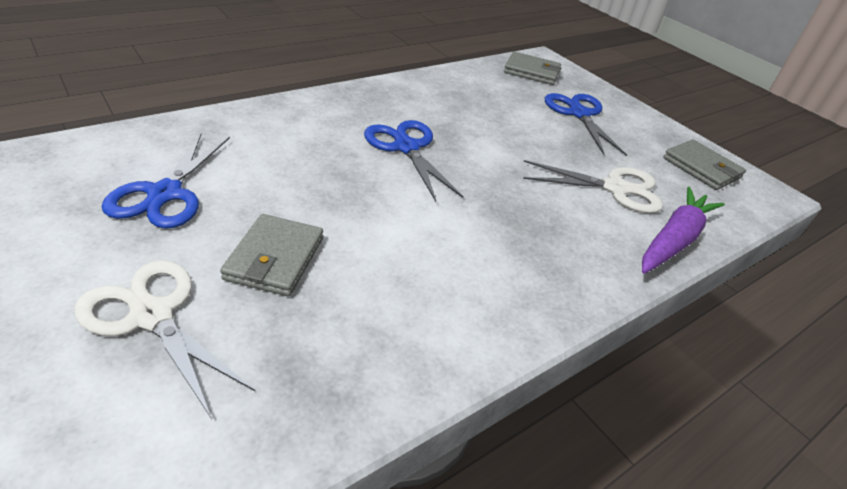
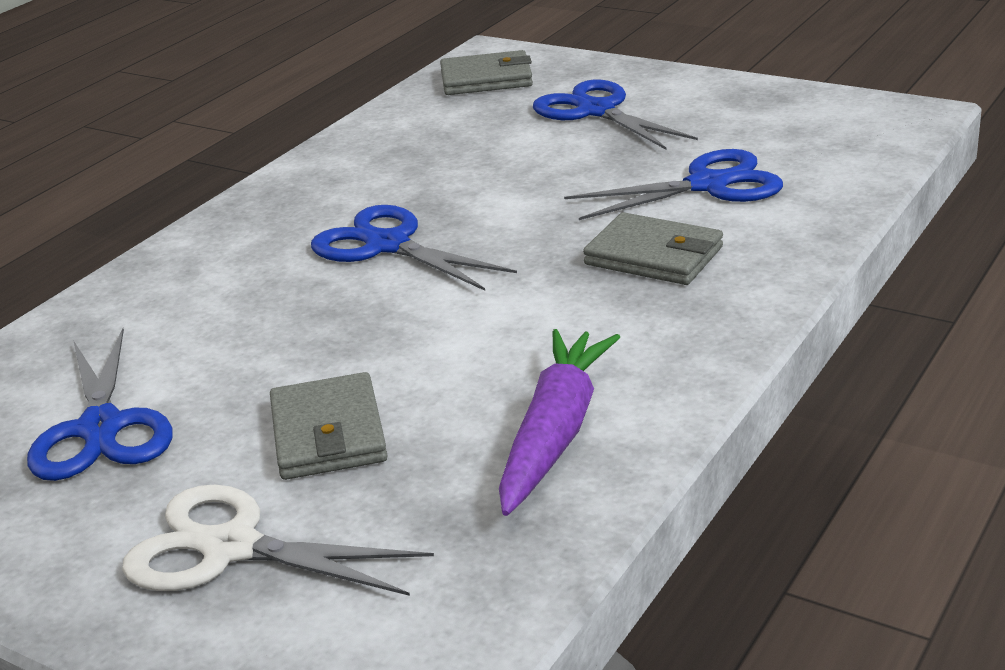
camera: 15 degrees left, 10 degrees down
white scissors [523,160,663,213] -> blue scissors [564,149,783,220]
purple carrot [642,187,725,274] -> purple carrot moved to [499,329,620,516]
grey wallet [663,140,746,190] -> grey wallet moved to [583,212,723,285]

